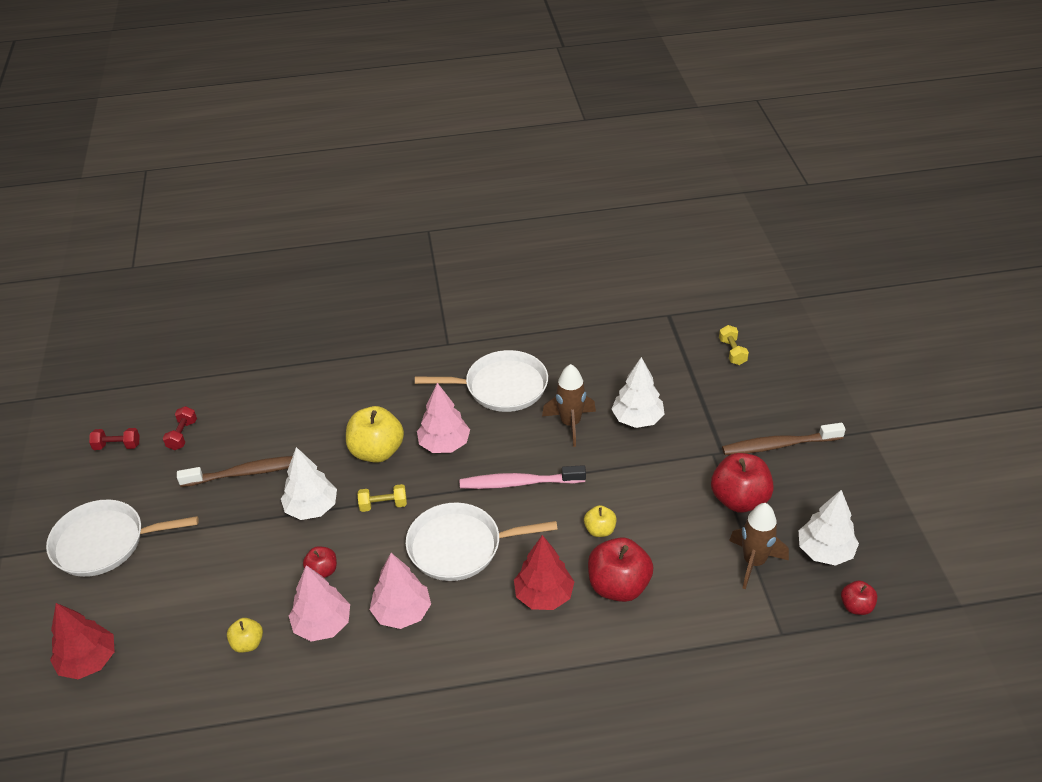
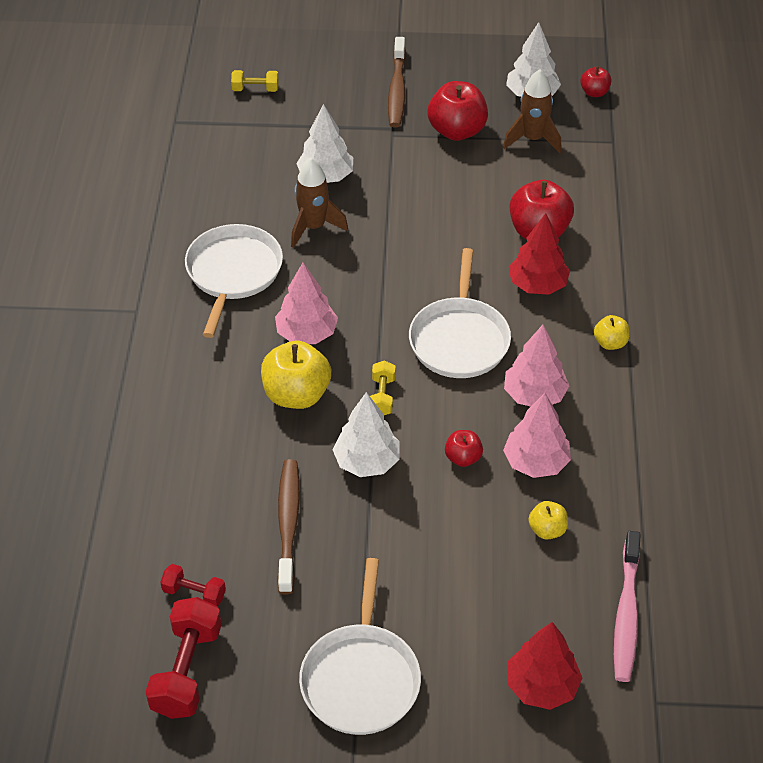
camera: 80 degrees left, 5 degrees up
red dumbbell [89,428,140,450] -> red dumbbell [145,597,222,719], size x1.80
pink toothbrush [460,465,586,489] -> pink toothbrush moved to [614,531,641,682]
yellow apple [584,505,617,537] -> yellow apple moved to [594,315,630,350]

